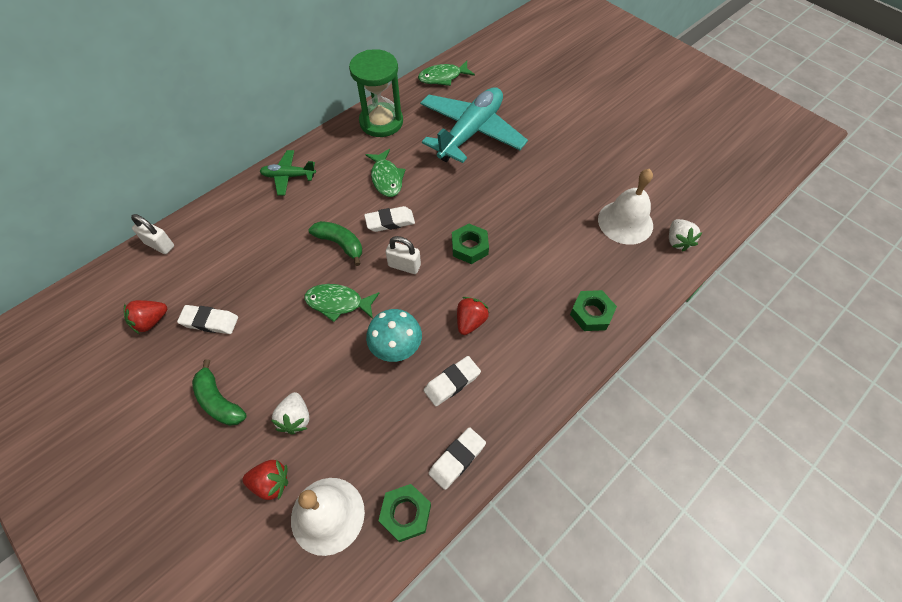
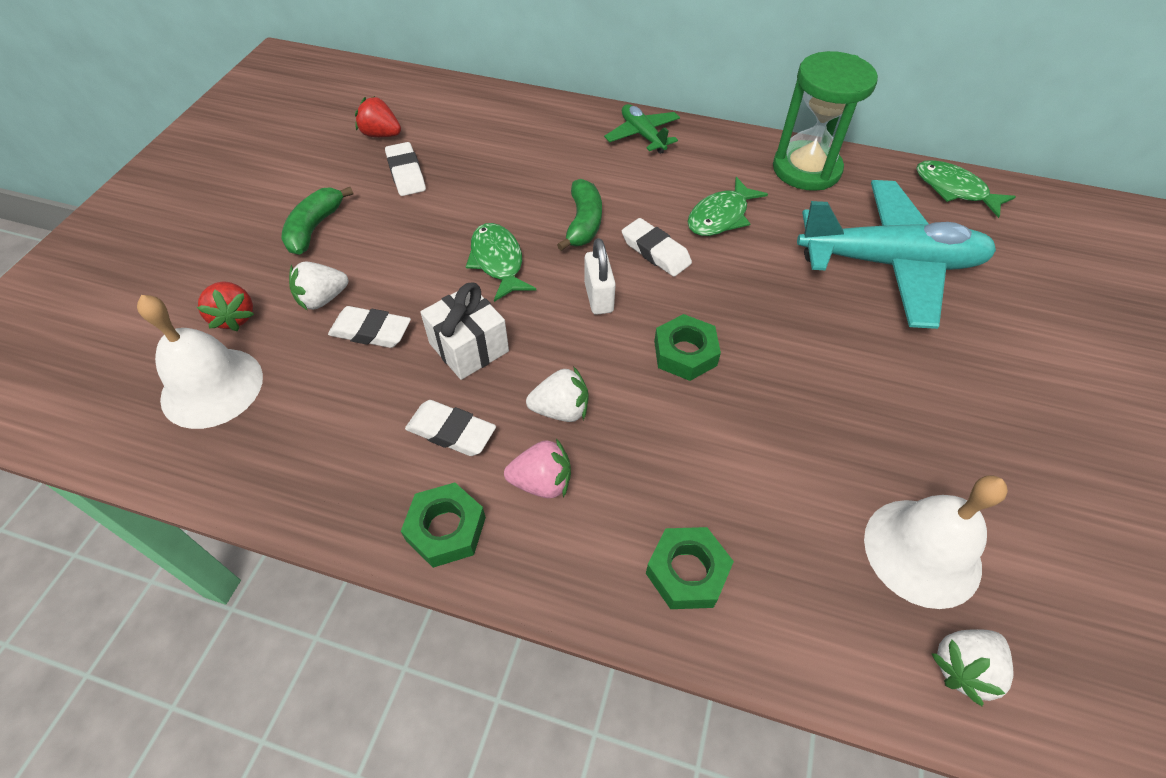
camera: 60 degrees right, 5 degrees down
white padlock [131,214,174,254] -> none
turquoise mushroom [366,309,422,362] -> white gift [420,282,509,380]
green nut [378,484,431,542] -> green nut moved to [401,483,486,568]
white eraser [428,427,486,490] -> white eraser moved to [328,306,411,348]
red strawberry [457,297,489,335] -> white strawberry [526,366,588,422]
none -> pink strawberry [504,438,571,498]

